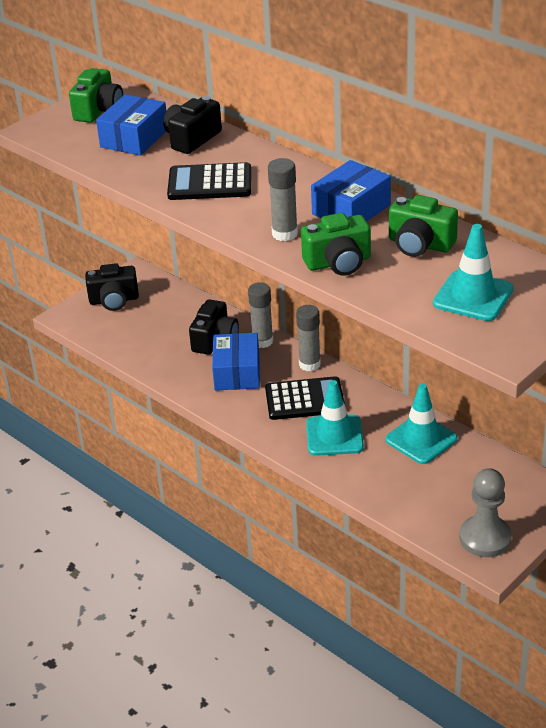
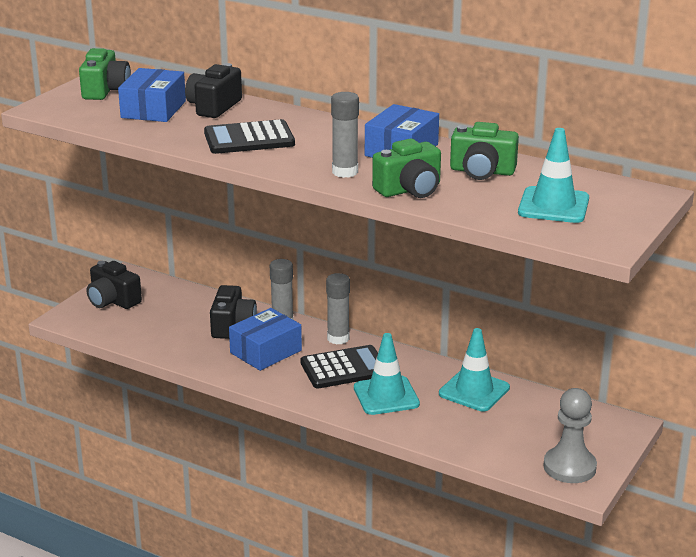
camera: 15 degrees left, 10 degrees down
black camera [85,263,139,311] -> black camera turned 60 degrees clockwise [87,261,142,309]
blue box [212,333,260,390] -> blue box turned 60 degrees clockwise [229,308,302,371]

